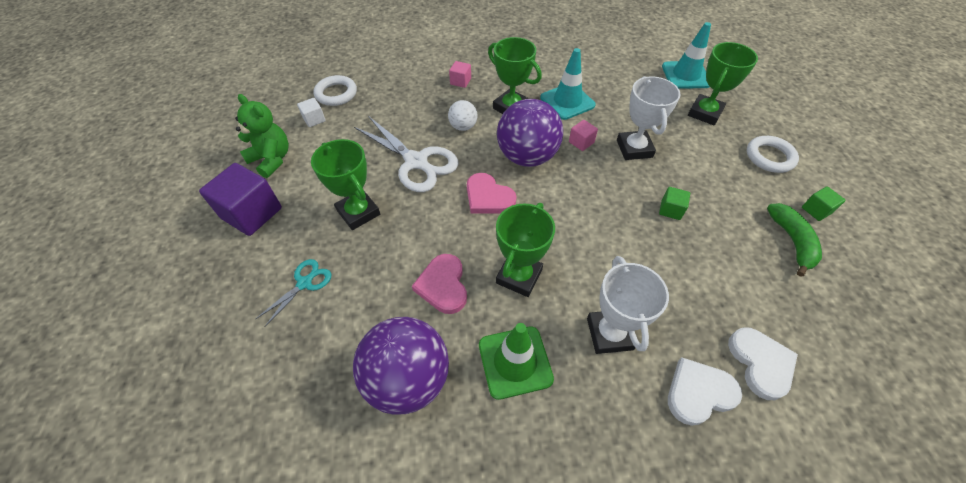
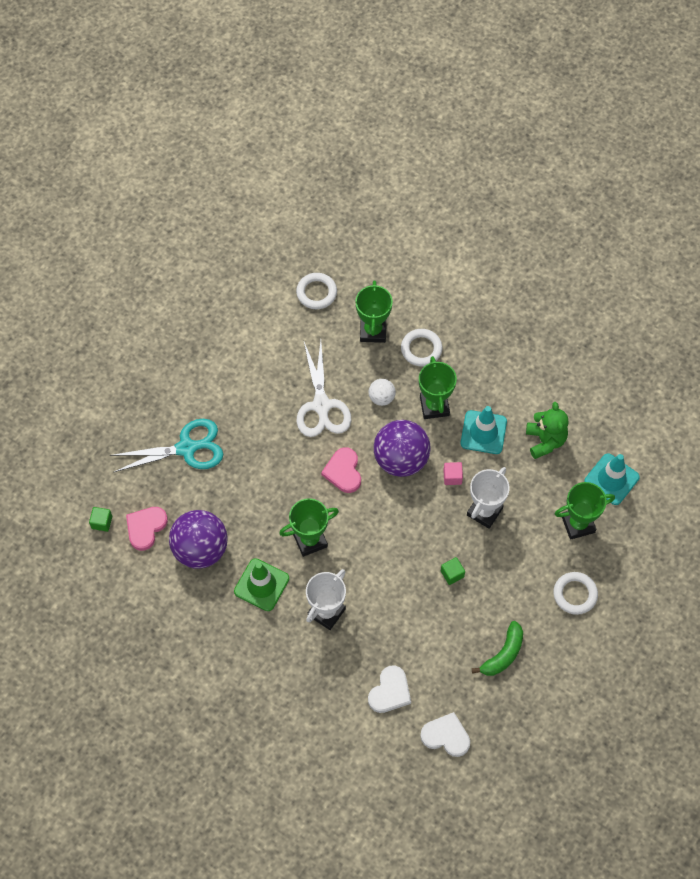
camera: 40 degrees right, 10 degrees up
purple cube [199,163,282,236] -> none
green teddy bear [235,94,289,178] -> green teddy bear moved to [526,402,569,459]
turquoise scissors [256,259,331,327] -> turquoise scissors [110,419,224,472], size x1.92
white cube [297,98,326,127] -> none
green trophy [311,139,380,230] -> green trophy moved to [355,281,393,343]
pink heart [412,254,467,314] -> pink heart moved to [126,507,168,551]
pink cube [449,61,471,88] -> white ring [401,329,442,367]
white heart [668,358,742,426] -> white heart moved to [420,712,470,757]
green cube [802,186,846,221] -> green cube moved to [89,507,112,532]

